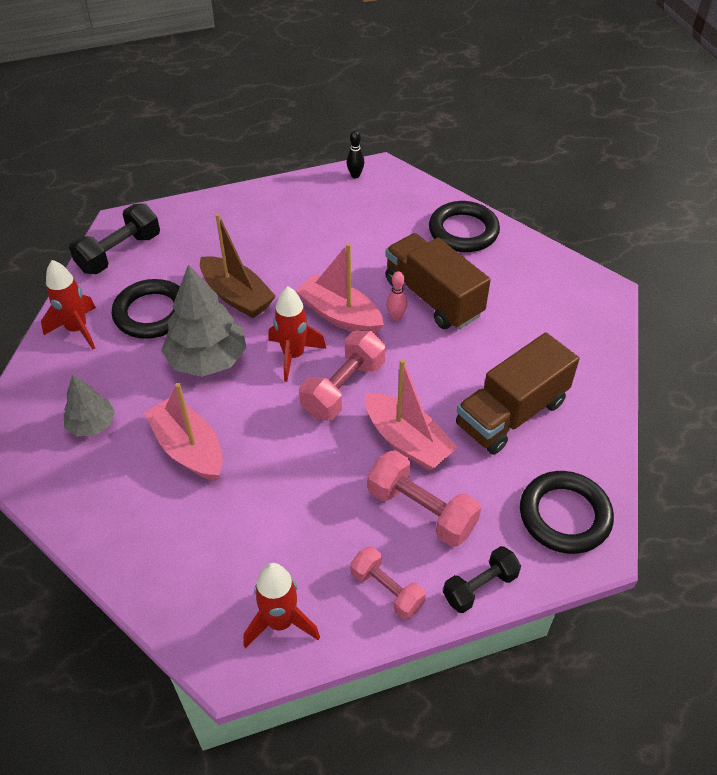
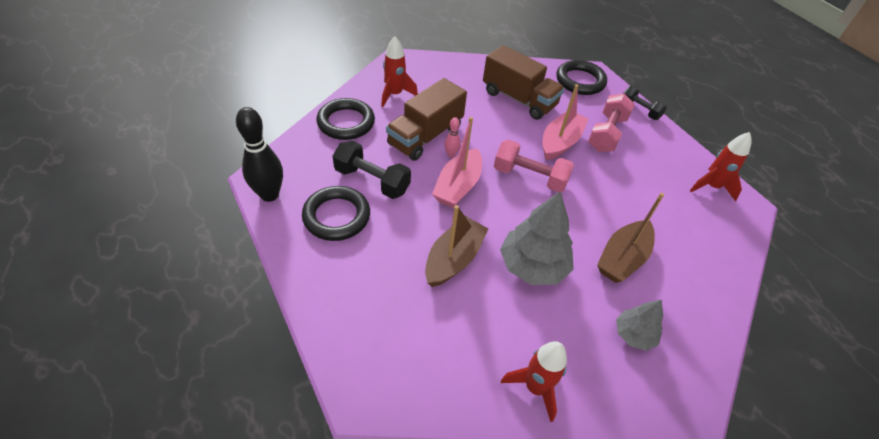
camera: 105 degrees left, 0 degrees up
black dumbbell [69,203,160,274] -> black dumbbell moved to [333,140,411,199]
black ring [112,279,180,339] -> black ring moved to [302,186,370,241]
pink boat [144,383,223,481] -> brown boat [597,193,664,283]
red rocket [268,286,326,382] -> red rocket moved to [381,37,418,107]
black bowling pin [347,130,364,179] -> black bowling pin [236,107,283,202], size x2.09
pink dumbbell [350,546,426,619] -> none

